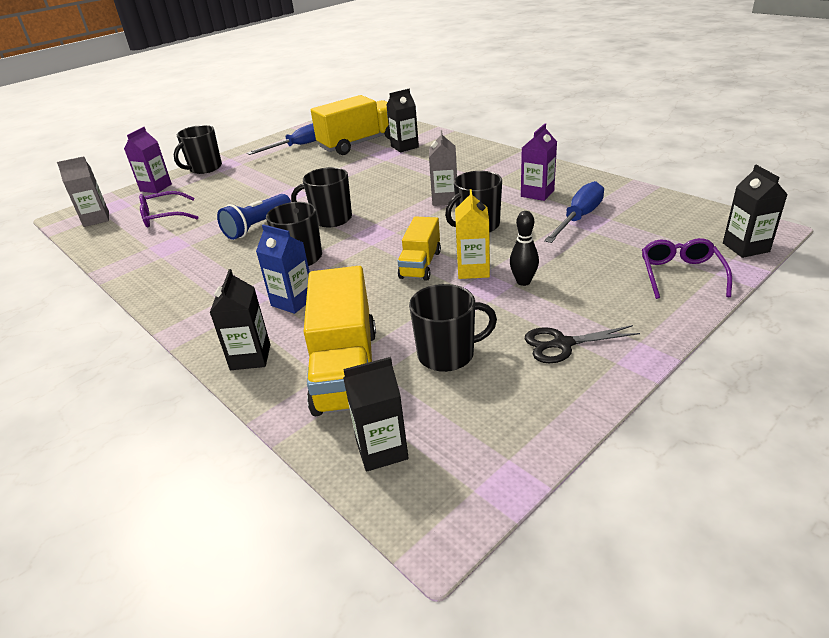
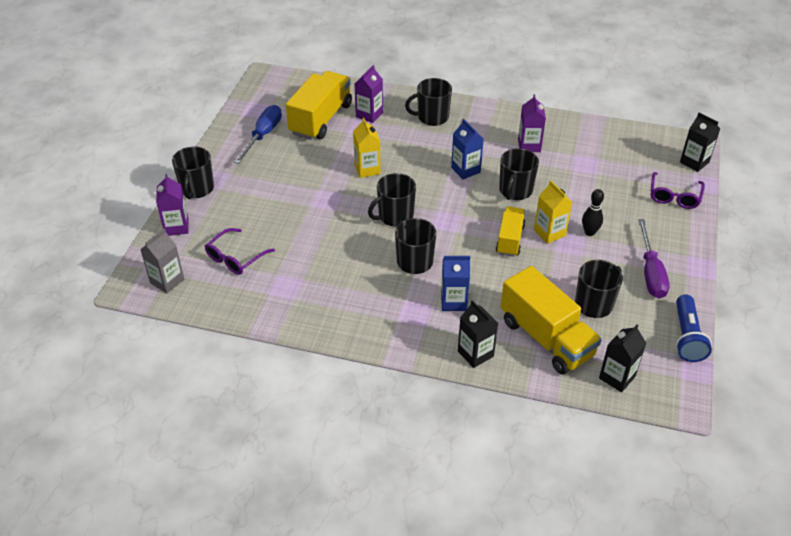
camera: 35 degrees left, 10 degrees up
blue flashlight [217,194,291,240] -> blue flashlight moved to [676,294,712,362]
black carton [387,89,419,152] -> purple carton [355,65,383,123]
yellow truck [398,217,441,281] -> yellow truck turned 150 degrees counterclockwise [496,206,525,257]
grey carton [429,130,457,206] -> blue carton [451,119,484,179]
black scissors [525,325,640,363] -> purple screwdriver [638,219,670,299]
blue screwdriver [544,181,604,243] -> none
purple glasses [642,238,732,299] -> purple glasses turned 135 degrees counterclockwise [651,172,705,209]
none -> yellow carton [353,118,381,178]
none -> black mug [405,78,452,126]

